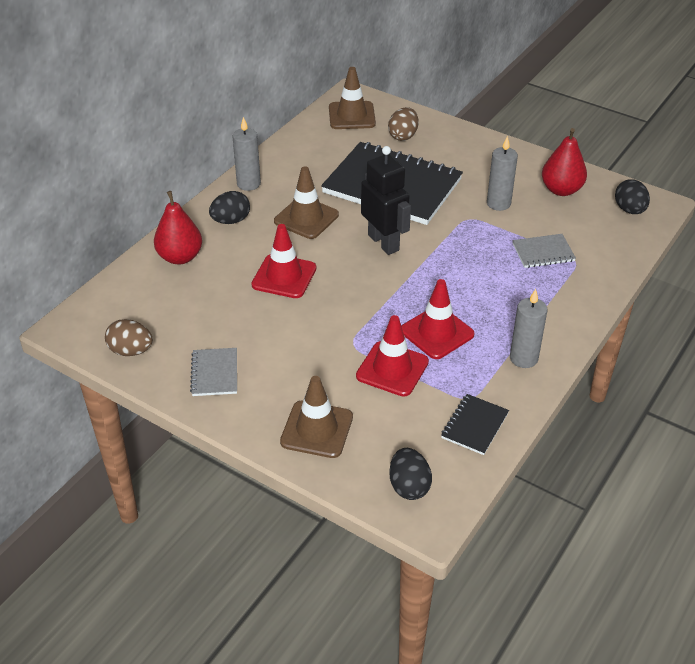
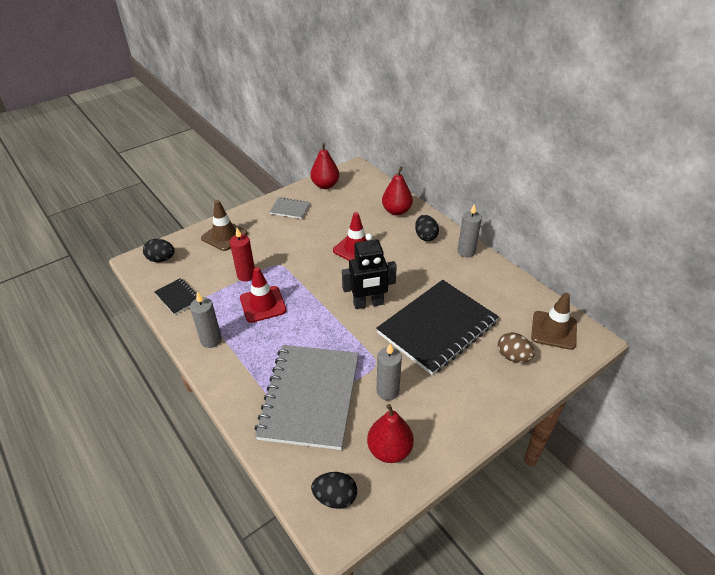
camera: 110 degrees right, 0 degrees up
brown egg [105,319,153,356] -> red pear [310,143,340,189]
brown traffic cone [274,167,339,239] -> none
red traffic cone [356,315,429,397] -> red candle [230,228,255,281]
grey notebook [512,234,576,268] -> grey notebook [255,345,359,450], size x2.34

